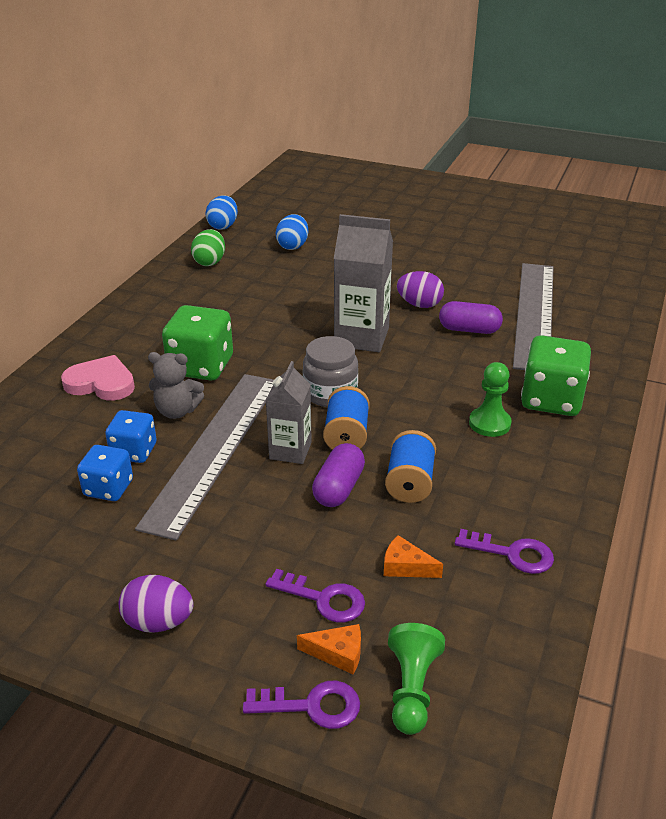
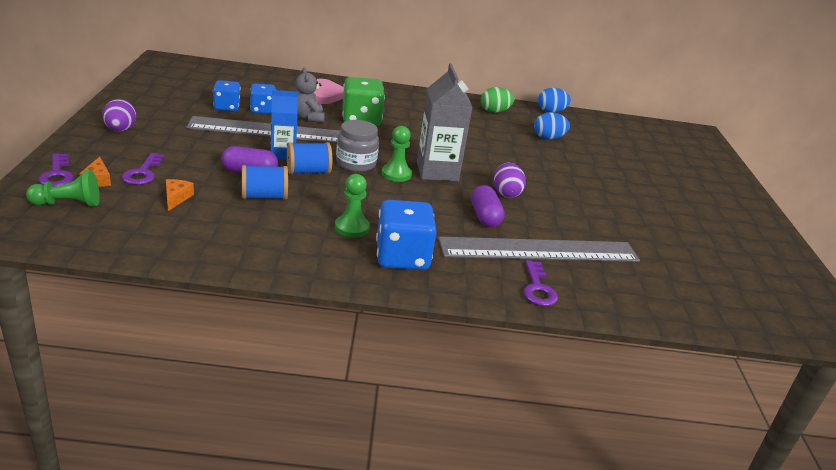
camera: 65 degrees right, 5 degrees down
grey carton [266,361,312,464] -> blue carton [271,90,298,160]
purple key [455,529,554,574] -> purple key moved to [523,260,558,306]
green dice [521,335,591,416] -> blue dice [376,200,437,270]
none -> green pawn [382,126,412,182]

